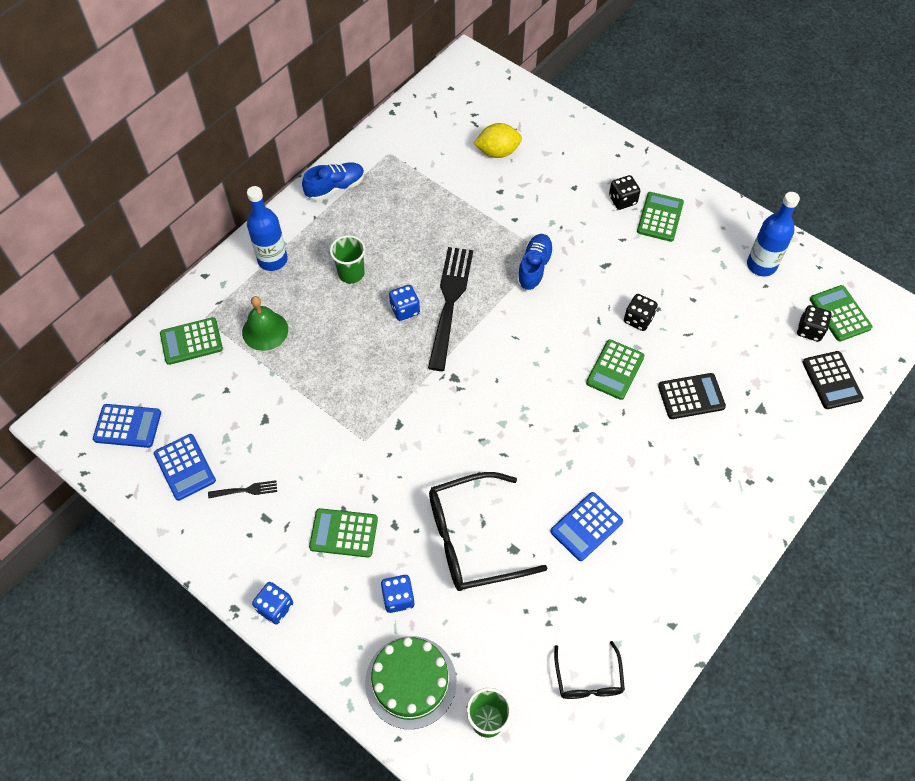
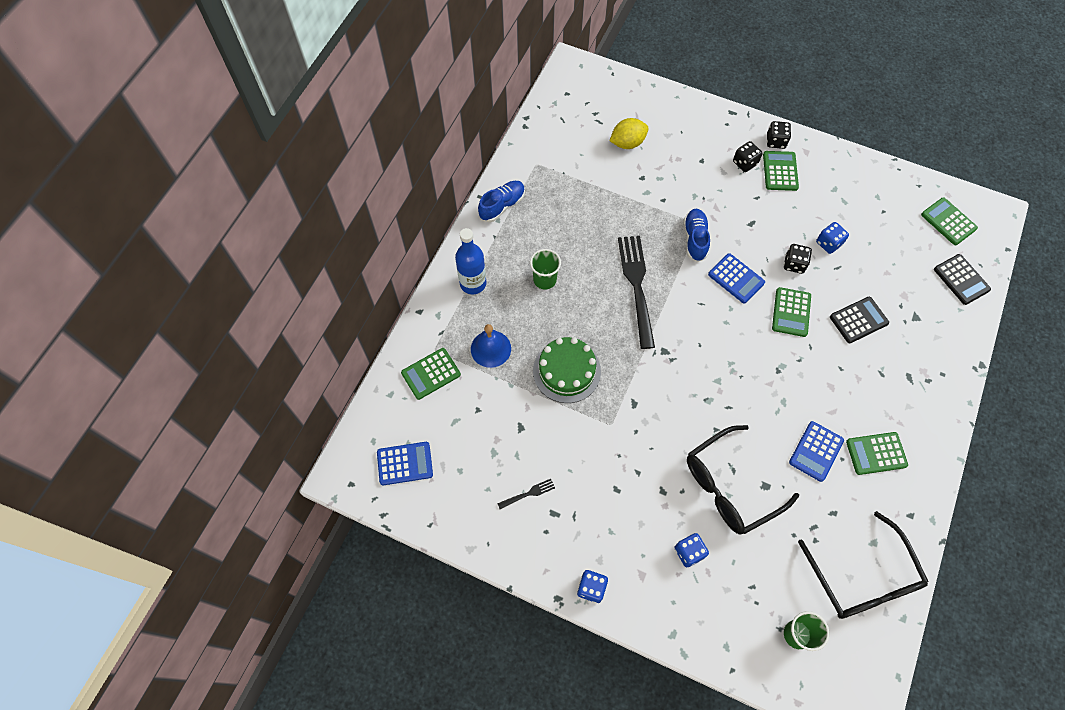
camera: 15 degrees left, 5 degrees up
blue calculator [154,434,216,501] -> blue calculator moved to [708,253,765,303]
green bell [242,296,288,351] -> blue bell [471,324,511,368]
green calculator [309,508,378,558] -> green calculator moved to [846,432,908,475]
green cake [365,636,456,729] -> green cake moved to [533,337,601,403]
blue dice [389,285,420,321] -> blue dice moved to [816,222,849,254]
black glasses [554,641,625,699] -> black glasses [798,511,929,619], size x1.84
blue bottle [747,192,800,276] -> none
black dice [797,305,832,342] -> black dice moved to [767,121,791,149]

